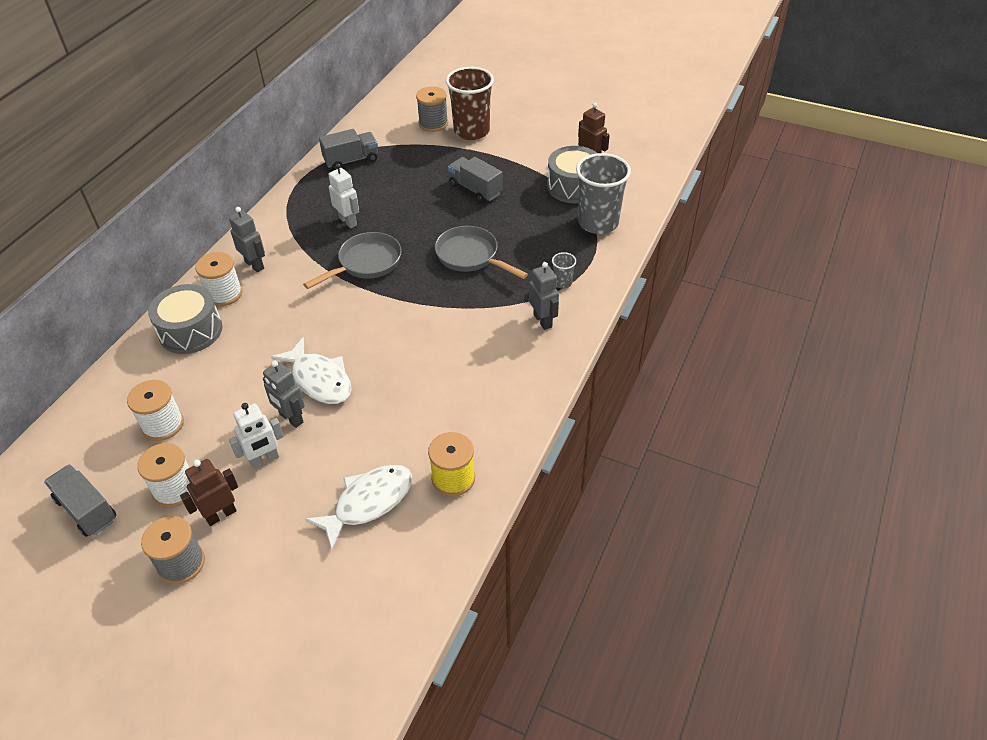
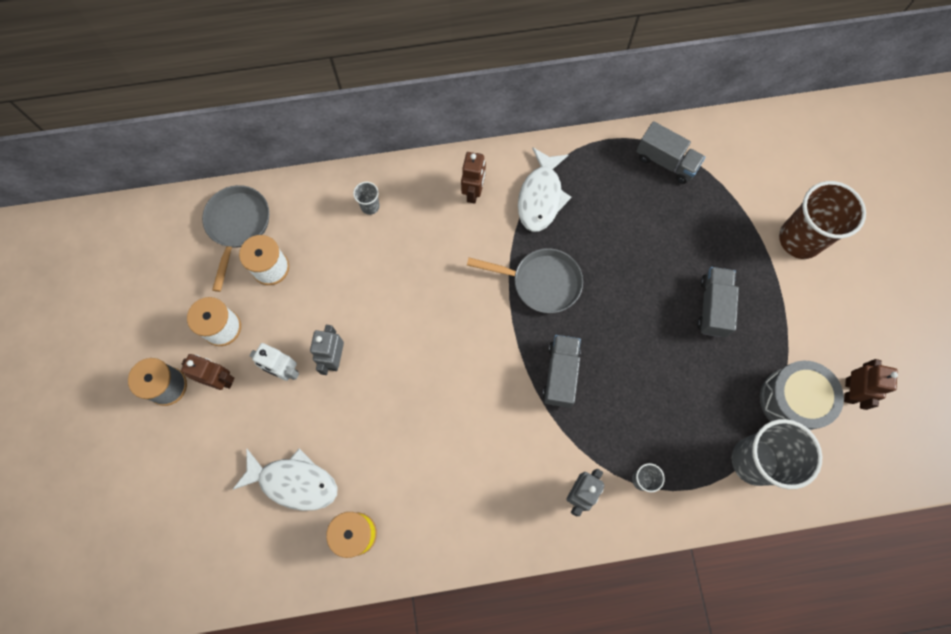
camera: 55 degrees right, 25 degrees up
grey truck [44,464,116,537] -> grey truck moved to [543,335,581,408]
grey drum [148,284,222,354] -> grey cup [353,182,380,215]
white spool [195,252,242,306] -> none
grey robot [229,207,265,272] -> brown robot [461,152,486,204]
white fish [271,337,352,404] -> white fish moved to [518,148,571,232]
white robot [328,163,359,228] -> none
grey spool [416,87,448,132] -> none
grey pan [435,226,528,279] -> grey pan moved to [202,185,269,292]

